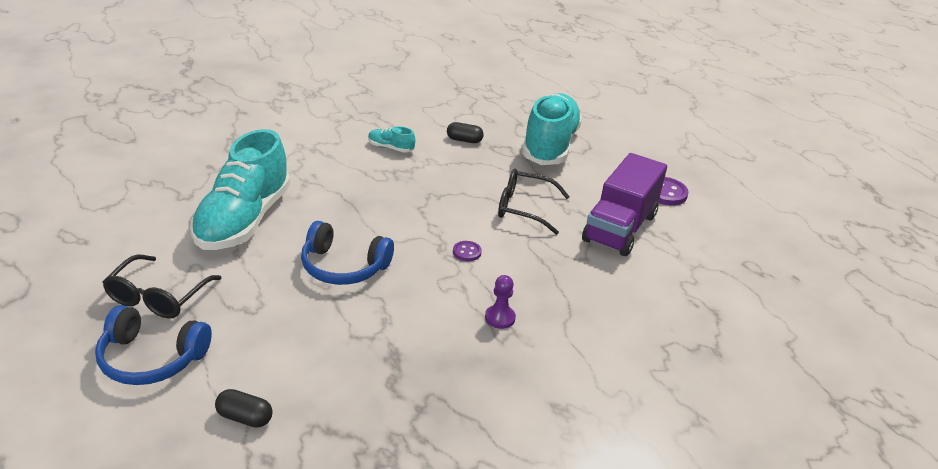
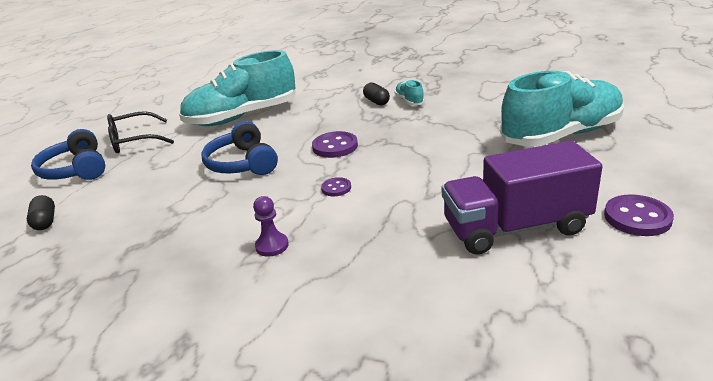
camera: 55 degrees right, 5 degrees down
black capsule [447,122,484,143] -> black capsule moved to [363,82,390,106]
black glasses [498,168,570,235] -> none
none -> purple button [312,131,358,158]

